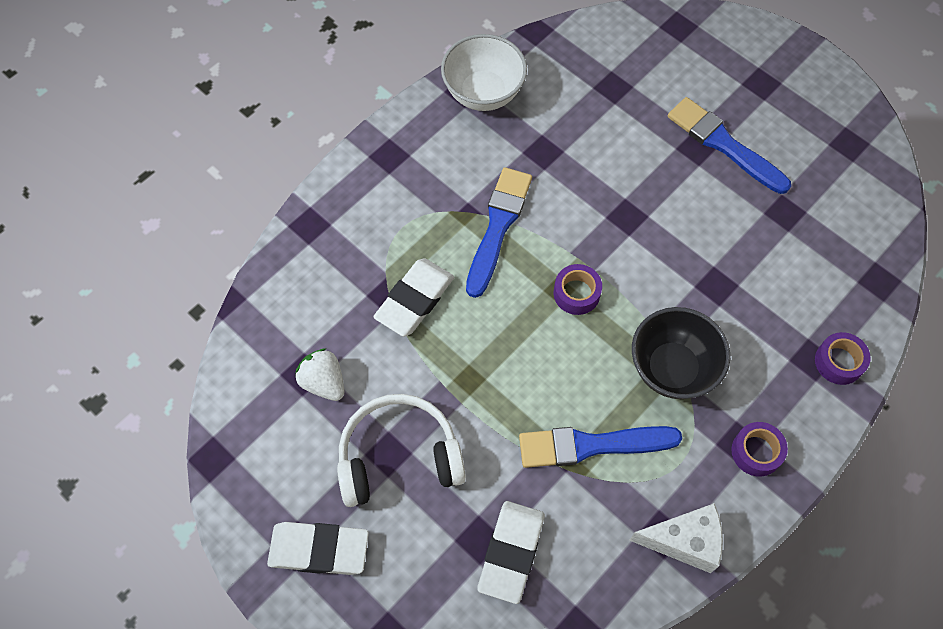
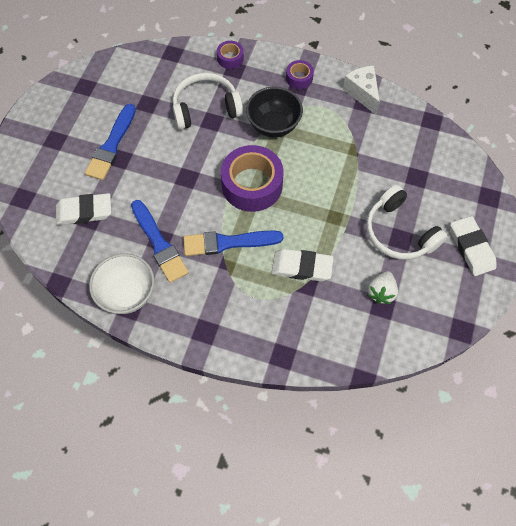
camera: 115 degrees left, 0 degrees up
white eraser [477,501,545,604] -> white eraser moved to [56,193,111,225]
blue brush [519,426,682,468] -> blue brush moved to [131,200,189,283]
purple tape [554,264,602,315] -> purple tape [221,145,283,212], size x2.07
none -> white headphones [173,73,243,130]

